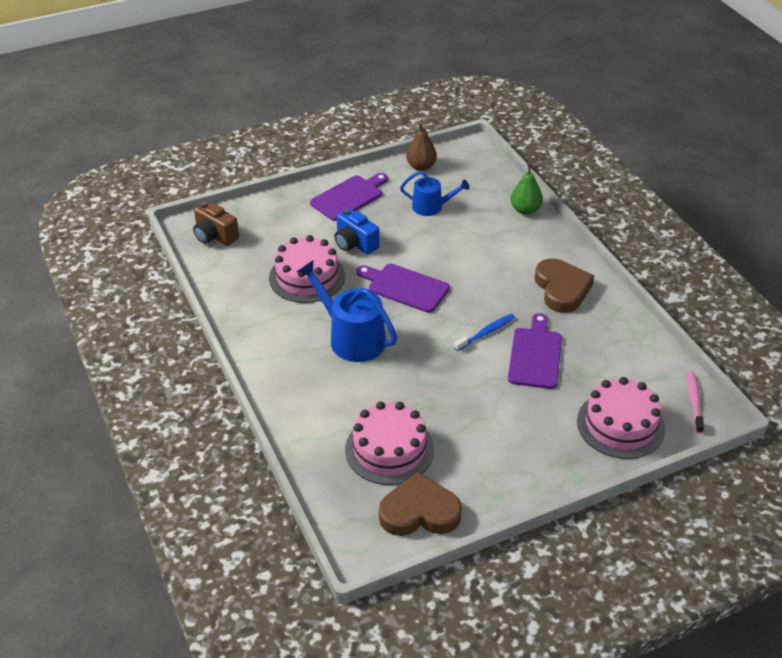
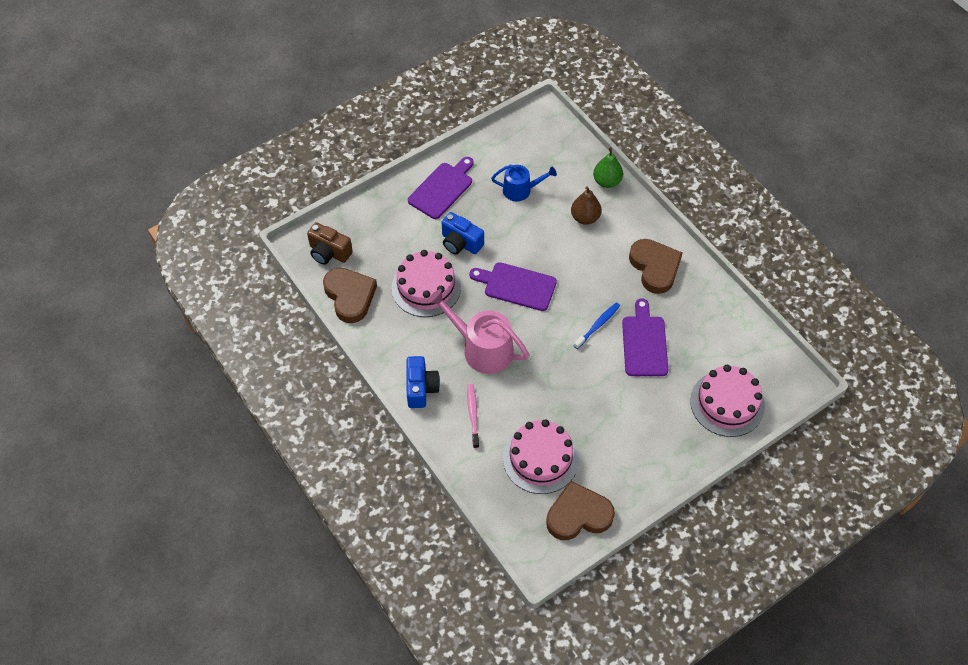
camera: 10 degrees left, 15 degrees up
blue watering can [297,260,397,362] -> pink watering can [427,289,529,374]
brown pear [406,123,437,171] -> brown pear moved to [571,186,601,225]
pink toothbrush [687,371,704,434] -> pink toothbrush moved to [467,384,479,449]
none -> brown heart [323,268,377,323]
none -> blue camera [406,356,440,408]

